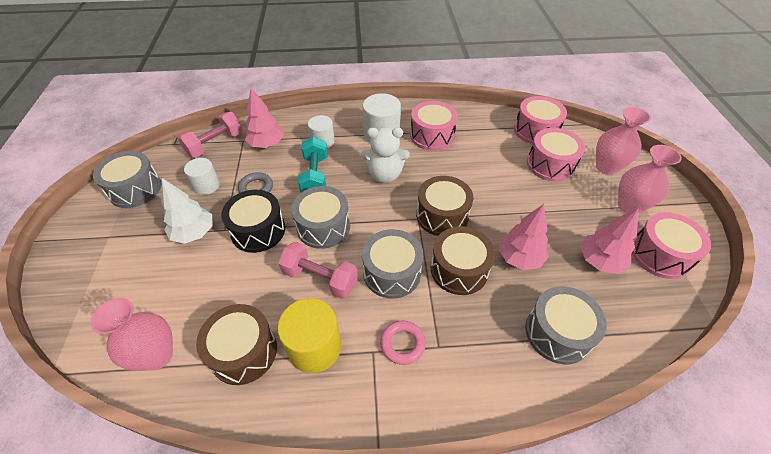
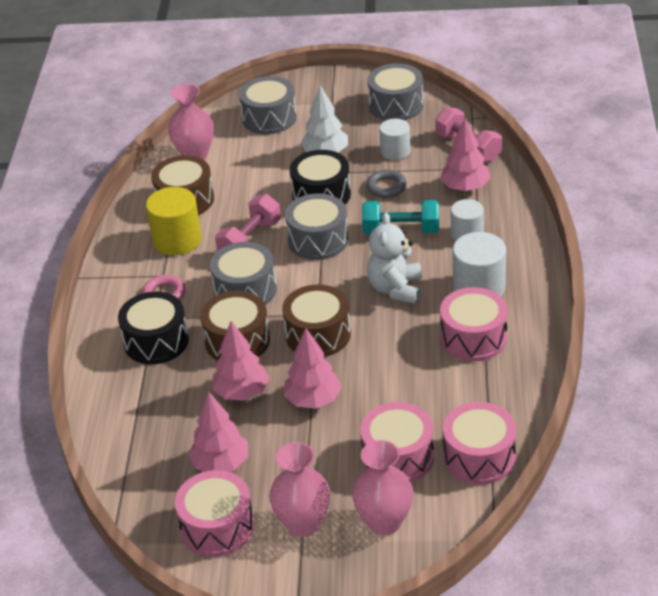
camera: 100 degrees right, 10 degrees down
grey drum [525,286,607,365] -> grey drum moved to [239,76,297,134]
none -> black drum [118,292,189,364]
none -> pink tree [284,328,342,409]

